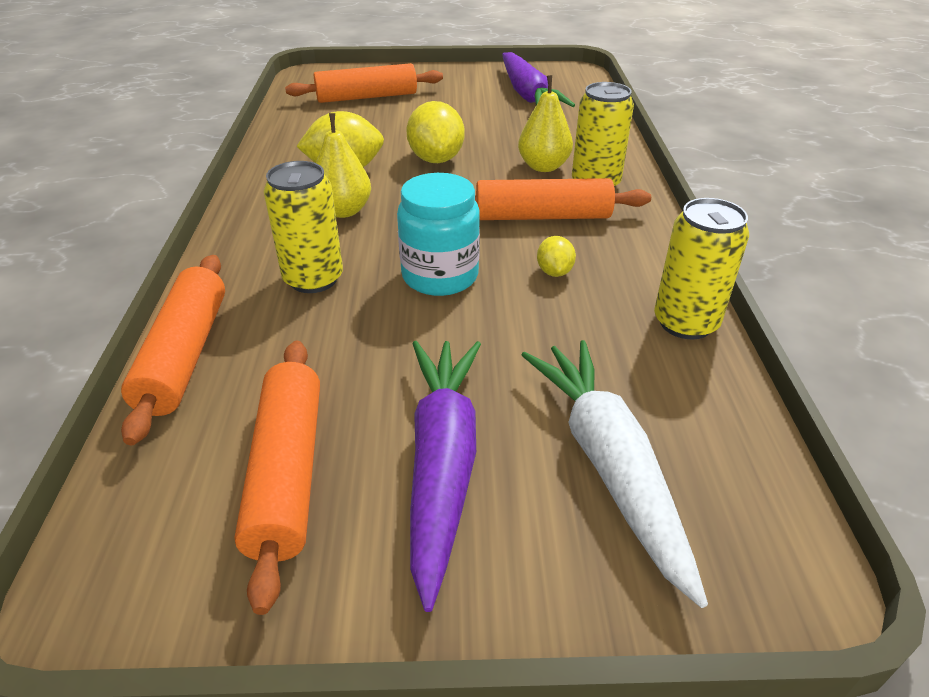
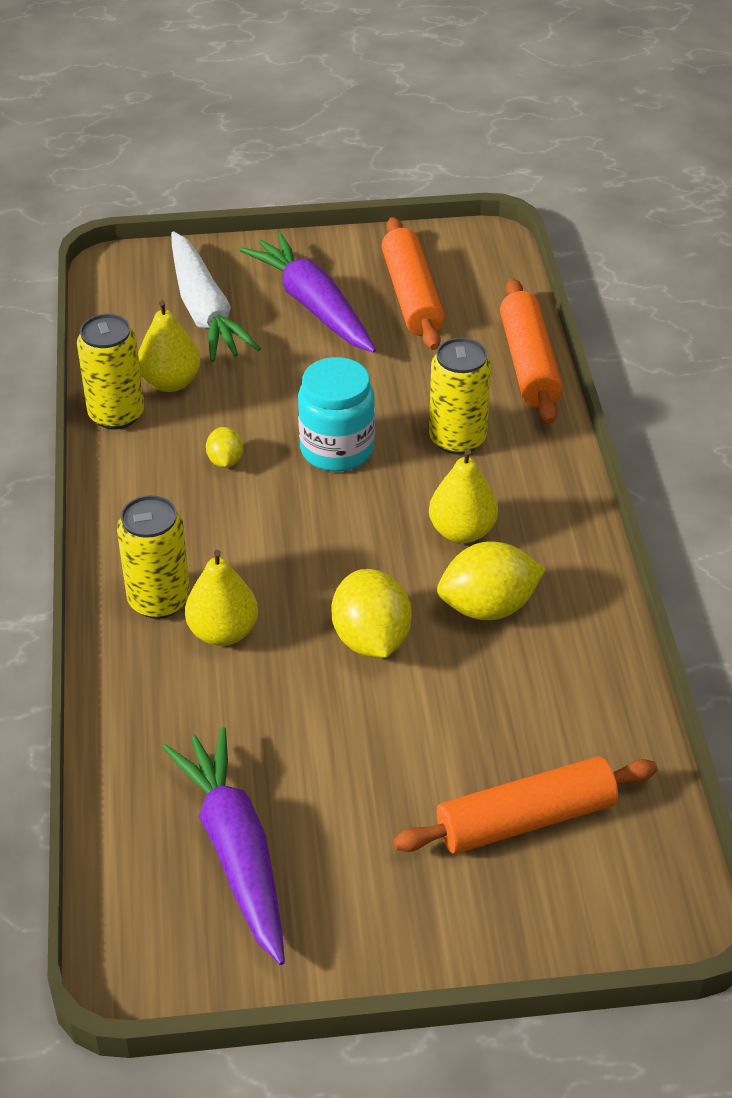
camera: 175 degrees right, 5 degrees up
purple carrot [410,341,481,612] -> purple carrot turned 150 degrees clockwise [240,232,376,353]
orange rolling pin [475,178,651,220] -> none
none -> yellow pear [138,300,200,392]

